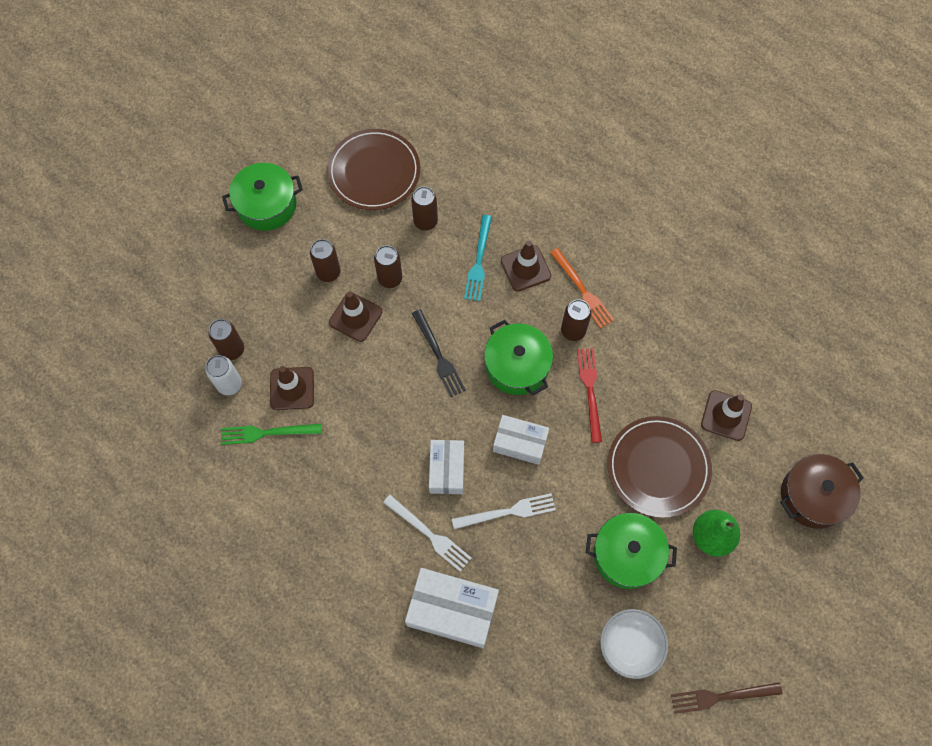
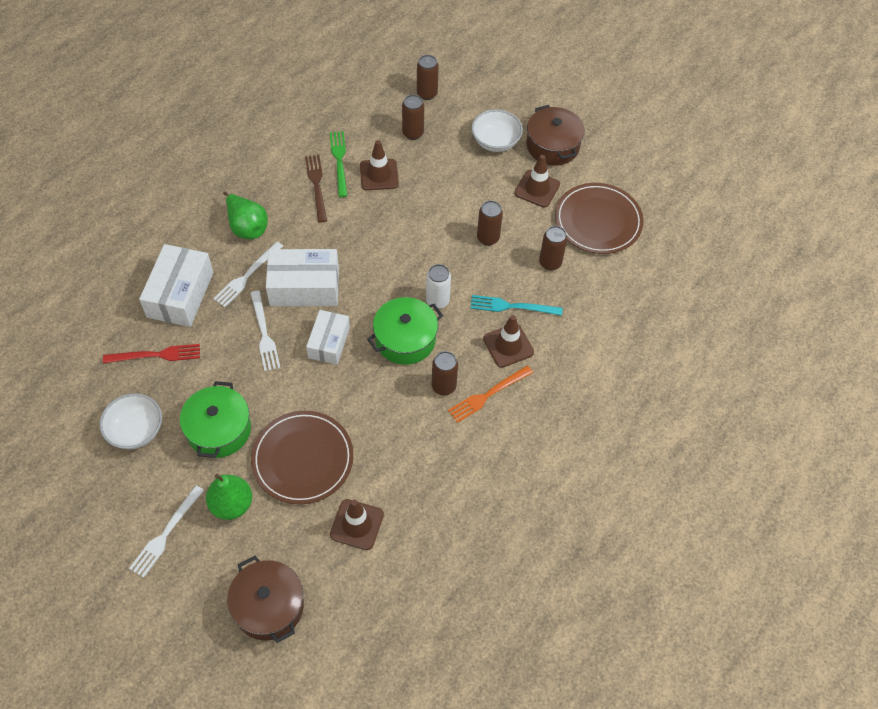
camera: 85 degrees right, 10 degrees down
white can [205,355,242,395] -> white can moved to [426,264,451,309]
green pot [222,163,303,231] -> brown pot [526,105,585,166]
brown can [310,239,341,282] -> brown can moved to [417,55,439,100]
brown traffic cone [329,291,382,342] -> brown traffic cone moved to [514,155,560,207]
black fork [412,309,466,397] -> none
white box [429,440,464,494] -> white box [266,249,339,306], size x1.55
red fork [577,348,602,443] -> red fork moved to [103,344,200,363]
brown fork [671,682,783,714] -> brown fork moved to [305,155,327,223]
none -> white fork [129,485,204,578]
none -> green pear [223,192,268,239]
none -> white bowl [471,109,523,152]

